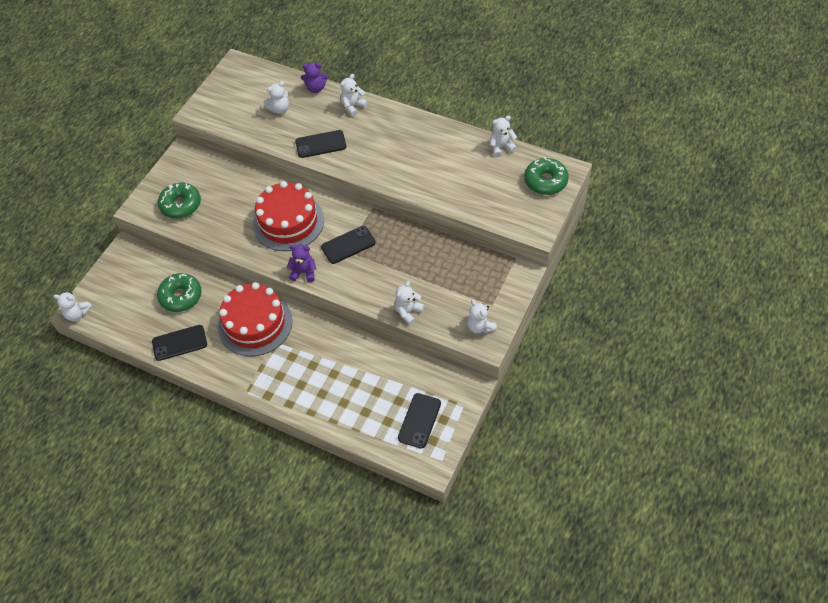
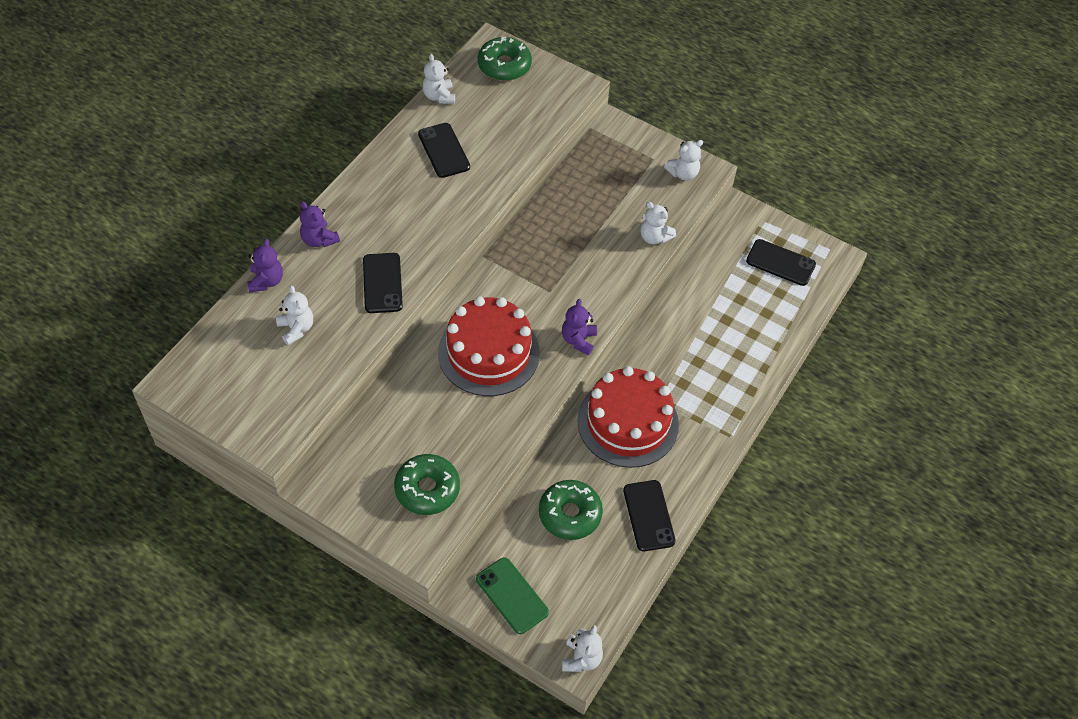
camera: 90 degrees left, 0 degrees up
black phone [321,226,376,264] -> black phone moved to [418,123,470,178]
white teddy bear [340,74,368,116] -> purple teddy bear [300,201,340,247]
none -> green phone [476,557,549,634]

